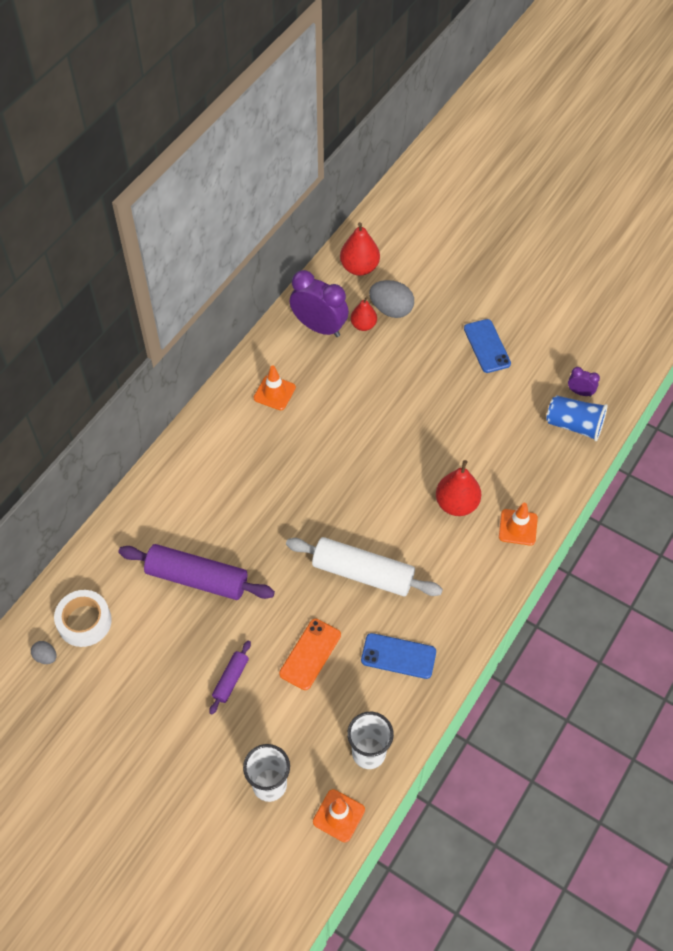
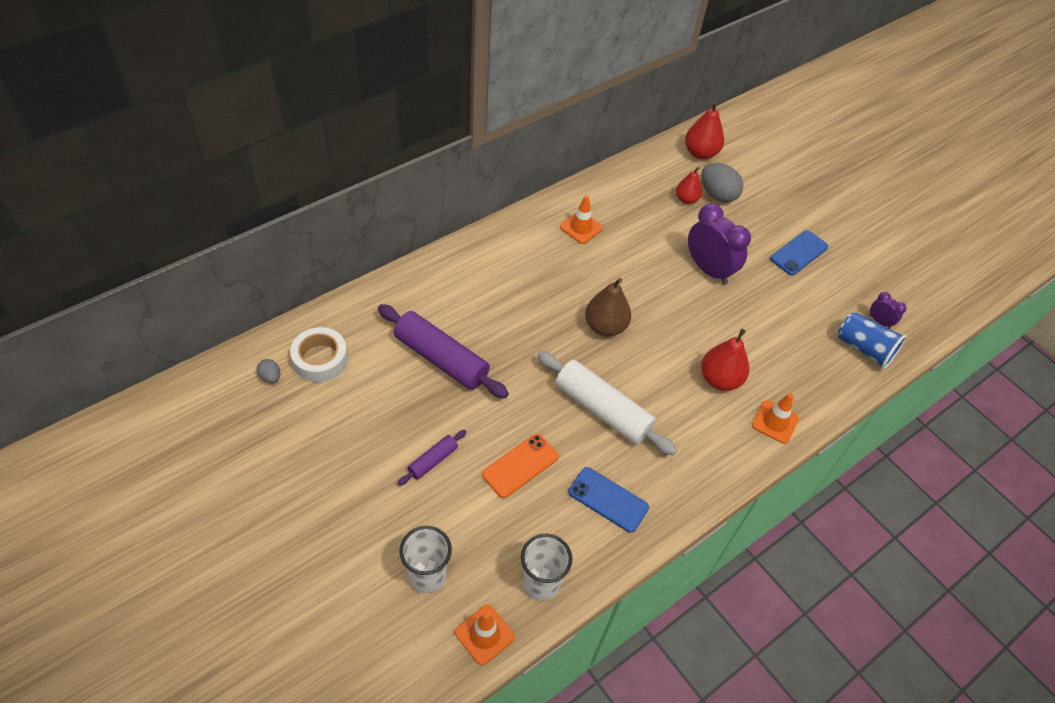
camera: 15 degrees right, 5 degrees down
purple clock [290,270,349,337] -> purple clock moved to [688,203,751,285]
blue phone [464,319,511,373] -> blue phone turned 45 degrees clockwise [770,230,828,275]
none -> brown pear [585,278,631,337]

